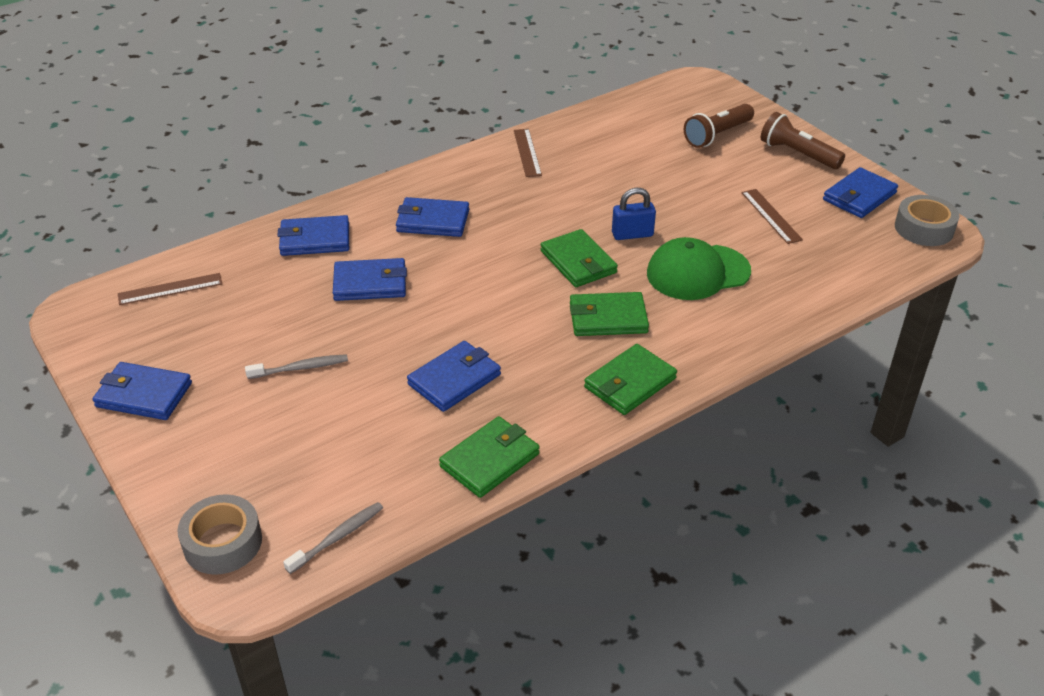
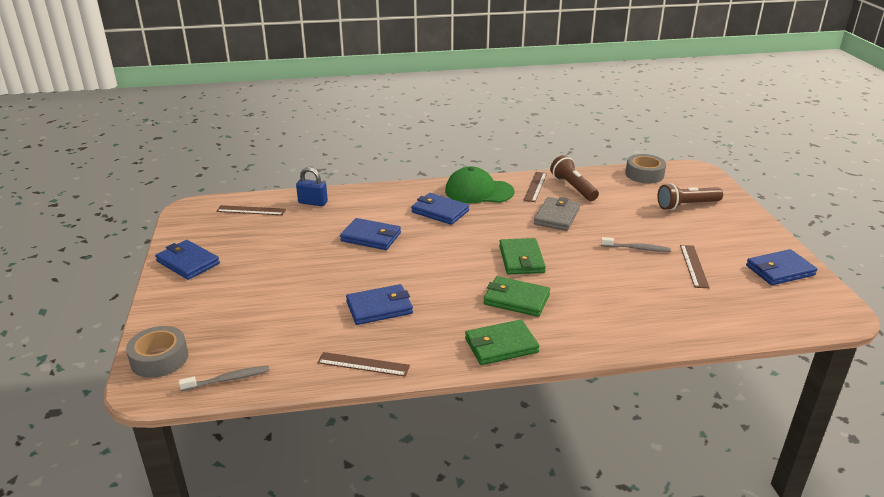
camera: 25 degrees right, 10 degrees down
grey toothbrush [245,354,348,379] -> grey toothbrush moved to [601,237,671,252]
blue wallet [277,215,349,256] -> none
green wallet [439,416,540,498] -> brown ruler [317,352,410,377]
blue padlock [612,188,656,240] -> blue padlock moved to [296,167,328,206]
green cap [647,237,751,300] -> green cap moved to [445,167,514,203]
brown flashlight [761,112,845,169] -> brown flashlight moved to [550,155,599,201]
grey tape [895,195,959,246] -> grey tape moved to [625,154,666,184]
none -> grey wallet [534,197,580,231]

